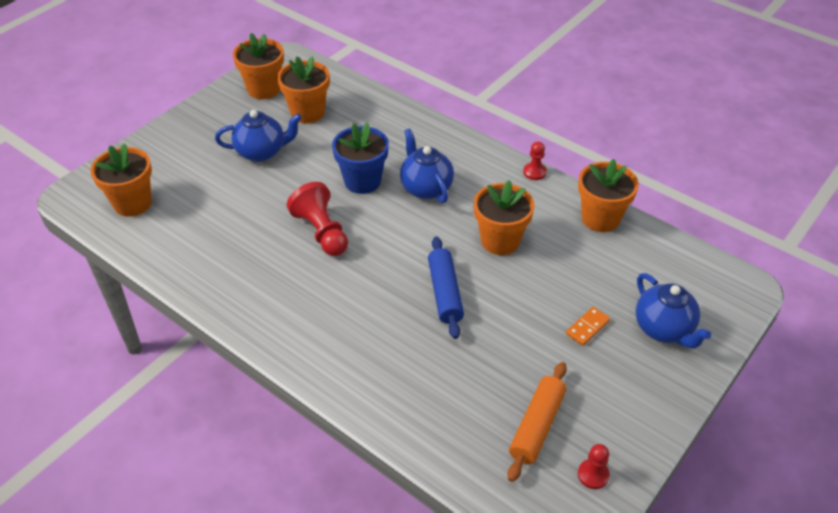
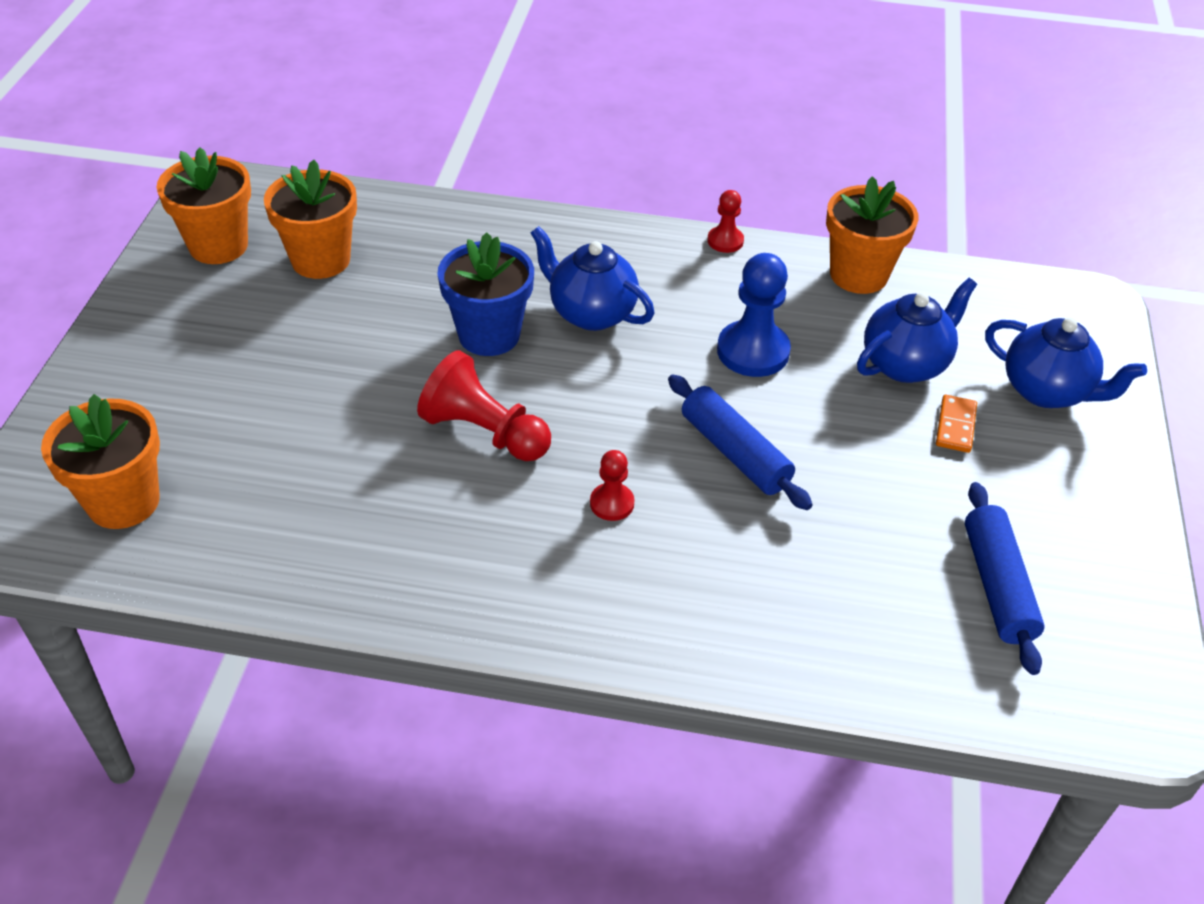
camera: 30 degrees left, 0 degrees up
blue teapot [215,110,302,162] -> blue teapot moved to [857,278,977,383]
orange flower pot [474,180,534,255] -> blue pawn [717,253,791,377]
orange rolling pin [508,362,567,482] -> blue rolling pin [965,482,1045,675]
red pawn [578,444,610,489] -> red pawn moved to [590,450,635,521]

